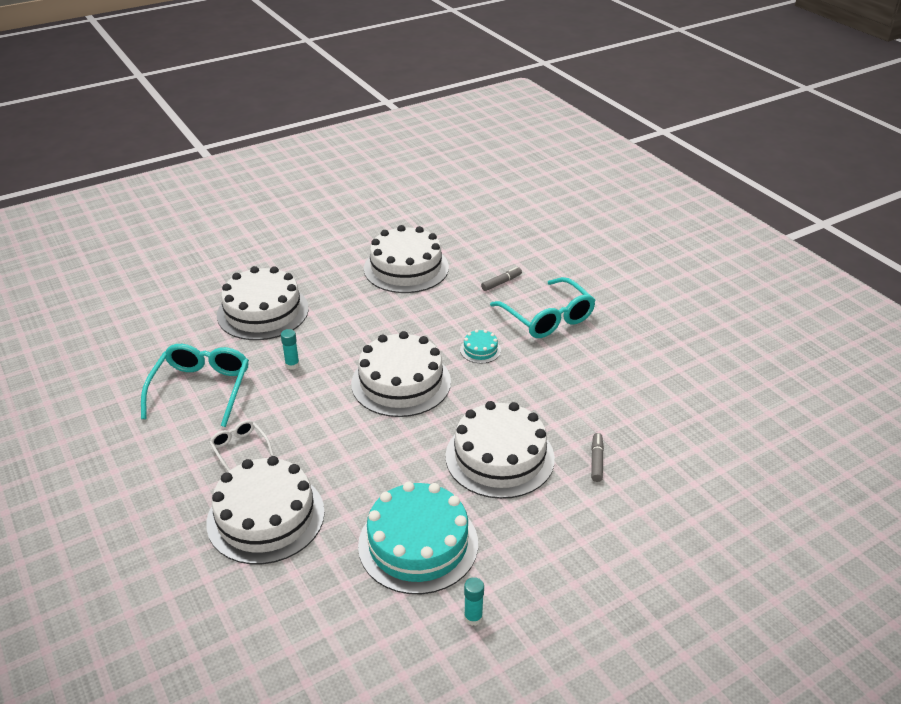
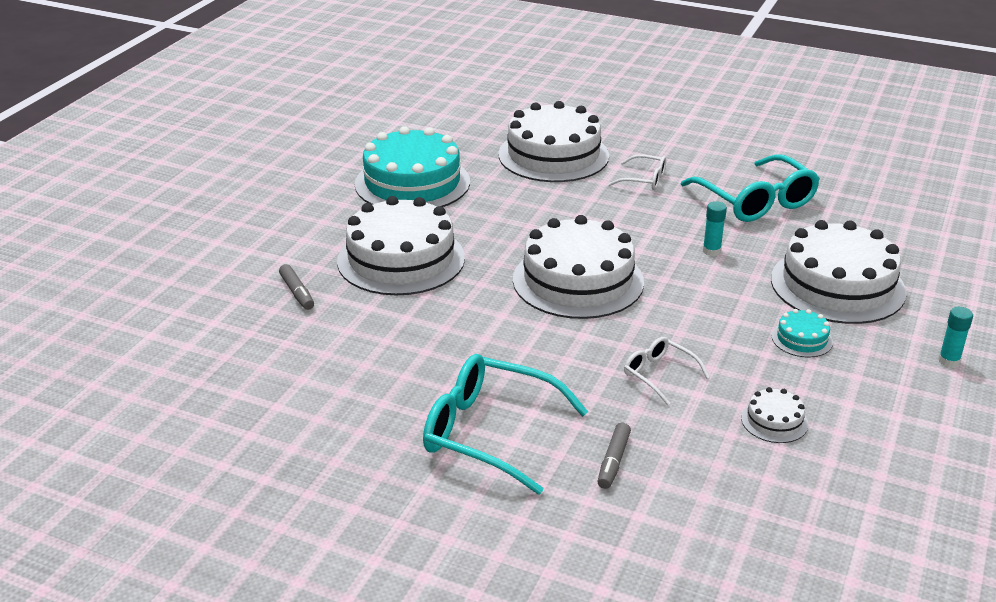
camera: 145 degrees right, 5 degrees down
white cake [364,225,449,293] -> white cake [741,387,808,443], size x0.43
turquoise cake [460,329,501,363] -> turquoise cake moved to [772,309,833,358]
turquoise glue stick [464,577,484,626] -> turquoise glue stick moved to [938,307,973,368]
none -> white glasses [624,337,710,405]

